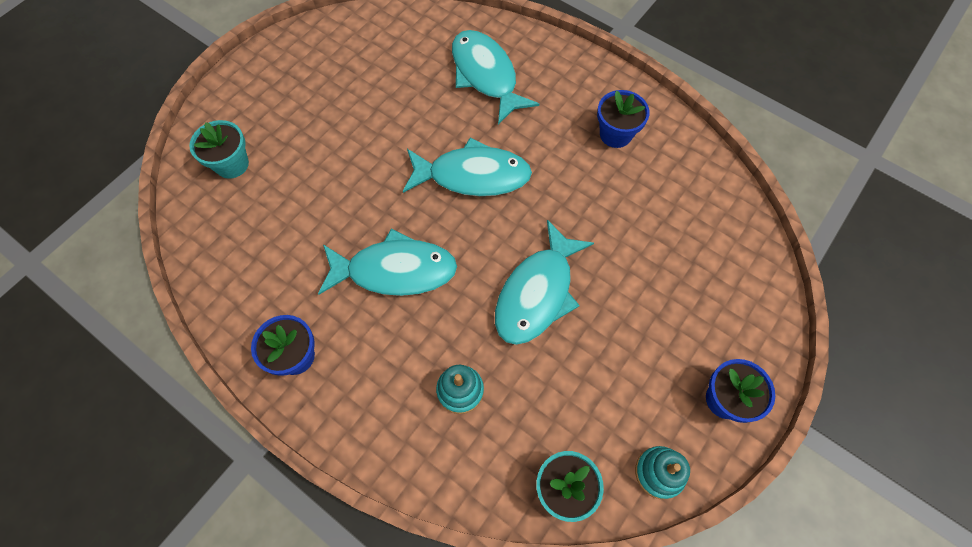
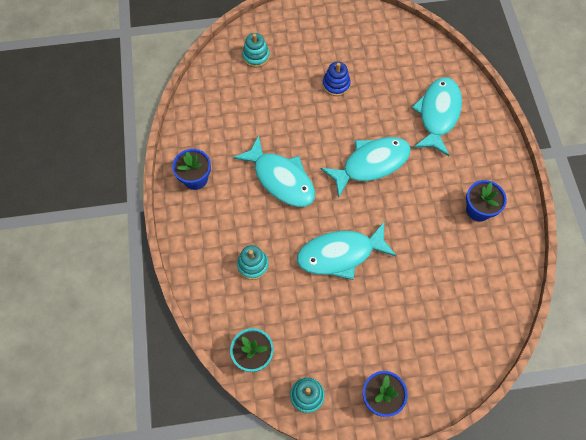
camera: 45 degrees right, 0 degrees up
turquoise flower pot [189,120,249,179] -> turquoise stacking toy [242,33,270,68]
turquoise fish [403,137,532,196] -> turquoise fish turned 75 degrees counterclockwise [321,137,411,198]
none -> blue stacking toy [323,62,351,96]

